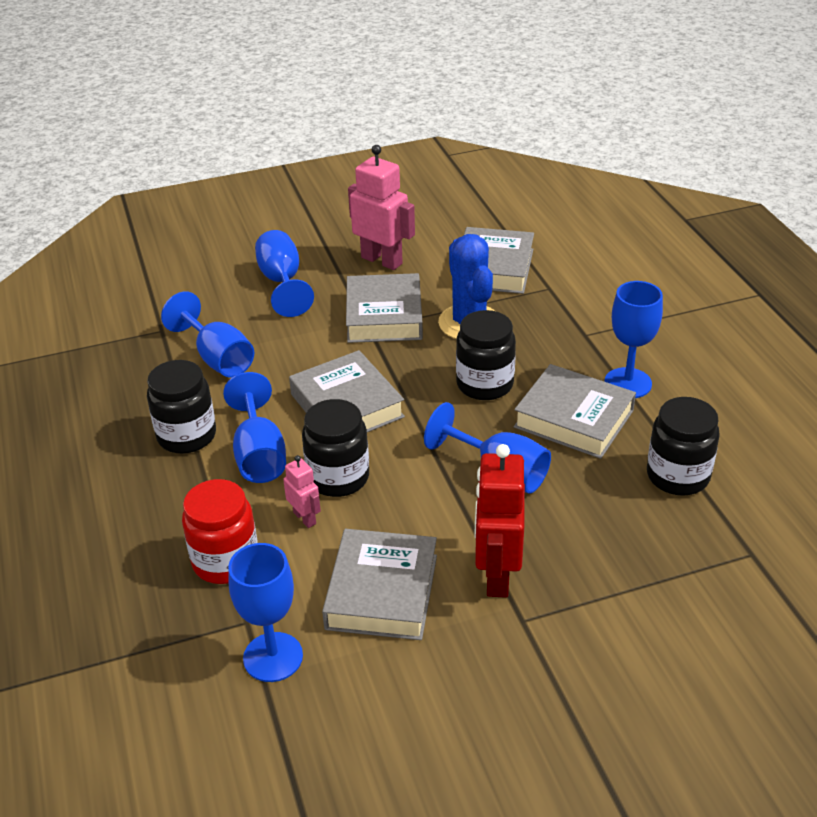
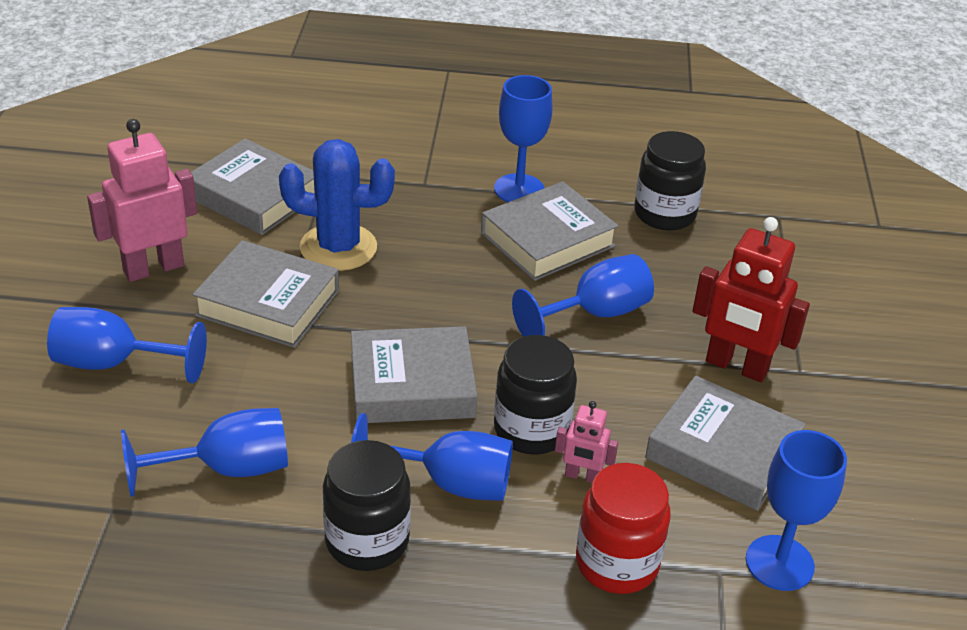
camera: 70 degrees left, 0 degrees up
pink robot [283,455,321,528] -> pink robot turned 150 degrees counterclockwise [555,401,618,483]
black jar [456,310,516,400] -> none

